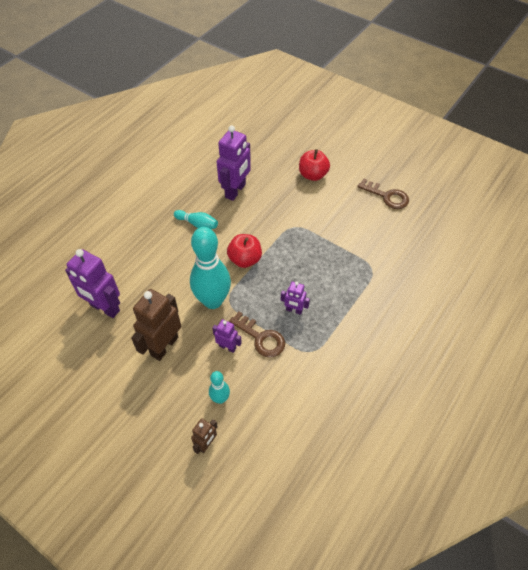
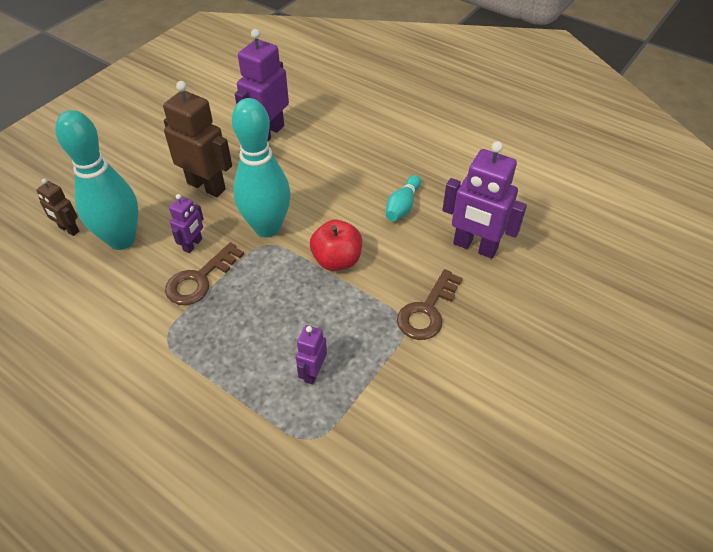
camera: 90 degrees right, 5 degrees down
turquoise bowling pin [209,371,230,404] -> turquoise bowling pin [55,110,138,250], size x2.09
purple robot [281,282,310,315] -> purple robot moved to [296,325,327,385]
red apple [299,149,330,181] -> none
brown key [357,179,409,209] -> brown key moved to [397,269,463,340]

